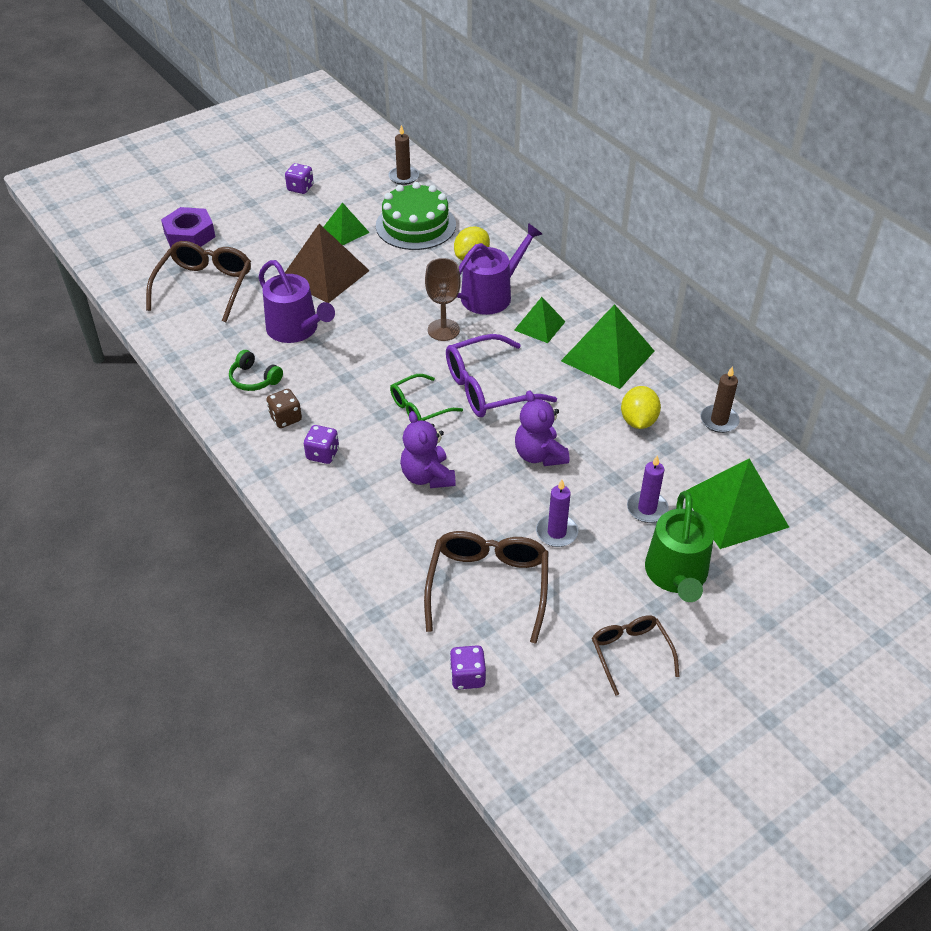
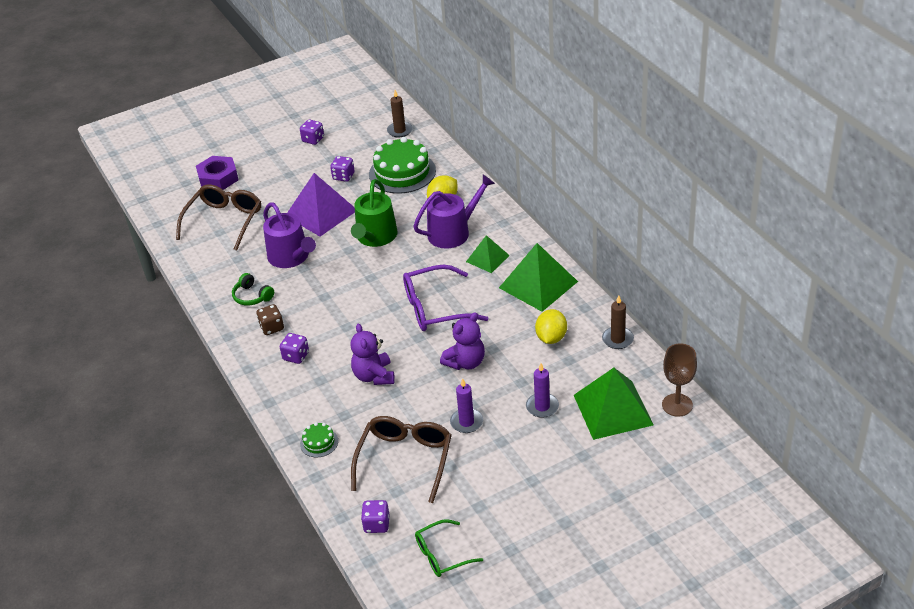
camera: 10 degrees right, 5 degrees down
brown pyramid [285,224,370,303] -> purple pyramid [287,173,355,237]
green pyramid [323,202,370,245] -> purple dice [330,156,355,182]
green glasses [390,374,463,421] -> green glasses moved to [415,519,483,577]
brown goblet [425,258,461,341] -> brown goblet moved to [662,343,697,417]
purple teddy bear [515,390,569,466] -> purple teddy bear turned 120 degrees counterclockwise [440,312,485,370]
brown glasses [592,615,680,696] -> none
green watering can [645,491,714,602] -> green watering can moved to [351,179,398,247]
none -> green cake [300,422,338,457]

